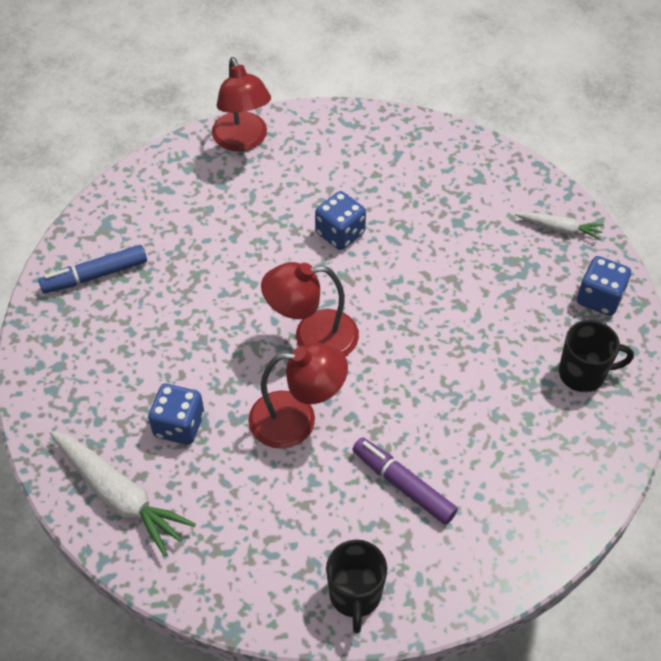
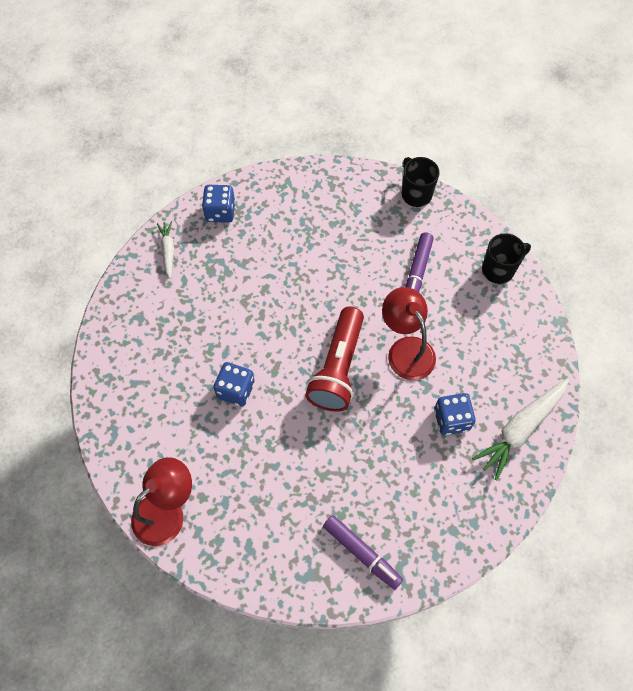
camera: 115 degrees left, 10 degrees up
blue marker [38,245,147,294] -> purple marker [323,515,403,590]
white carrot [50,431,196,557] -> white carrot turned 150 degrees counterclockwise [472,378,569,481]
red lamp [261,262,359,357] -> red flashlight [305,306,364,412]
black mug [559,320,634,392] -> black mug moved to [402,157,440,207]

